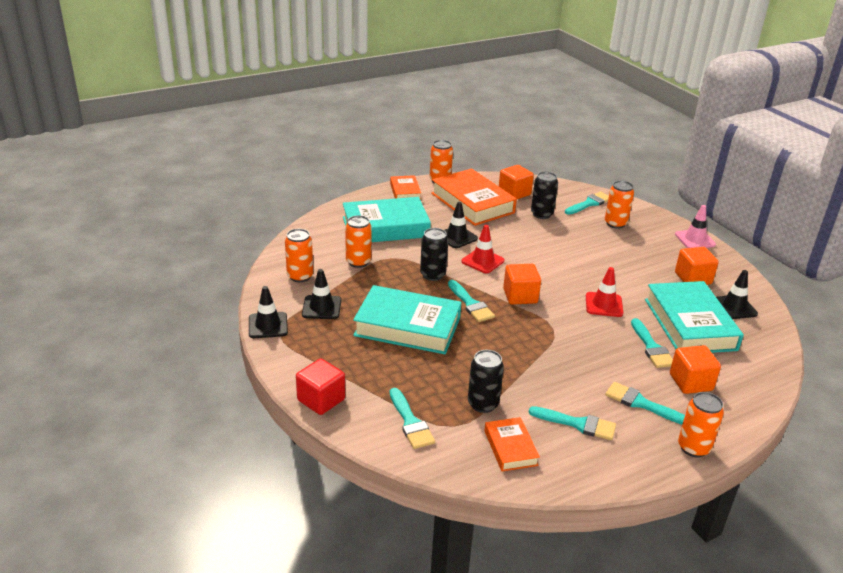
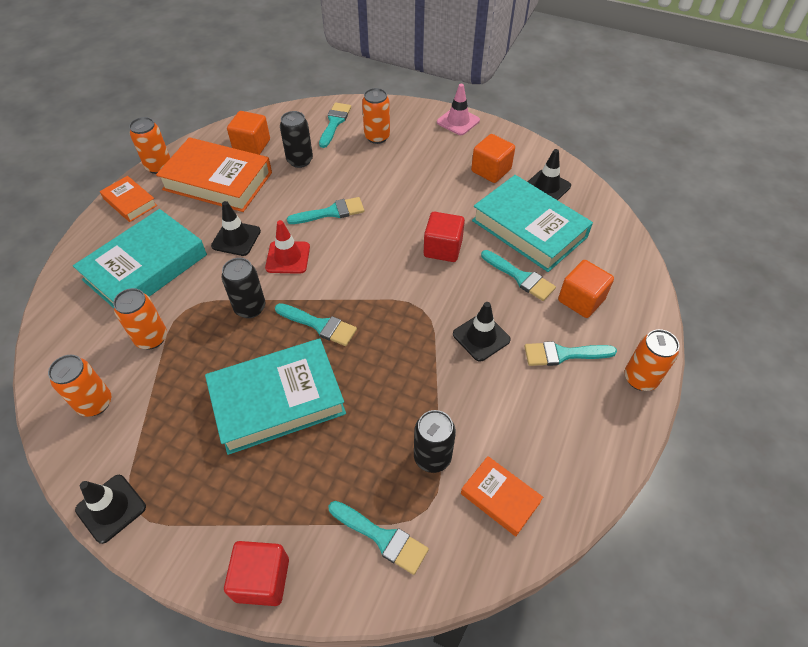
camera: 35 degrees left, 20 degrees up
black traffic cone [302,269,341,319] -> black traffic cone moved to [453,302,511,362]
orange cube [503,264,541,305] -> none
turquoise brush [529,406,616,440] -> turquoise brush moved to [287,197,364,224]
red traffic cone [586,267,623,317] -> red cube [424,212,465,262]

